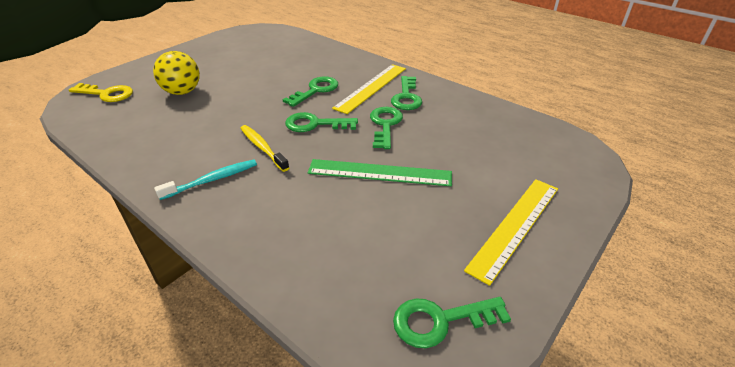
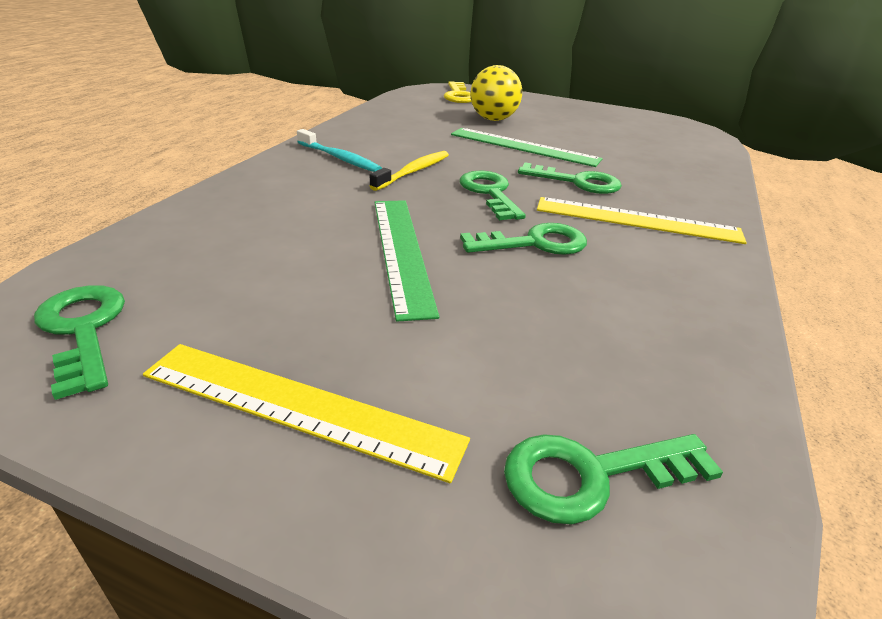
camera: 70 degrees right, 5 degrees down
green key [391,76,422,110] -> green key moved to [504,434,723,525]
none -> green ruler [451,128,603,167]

